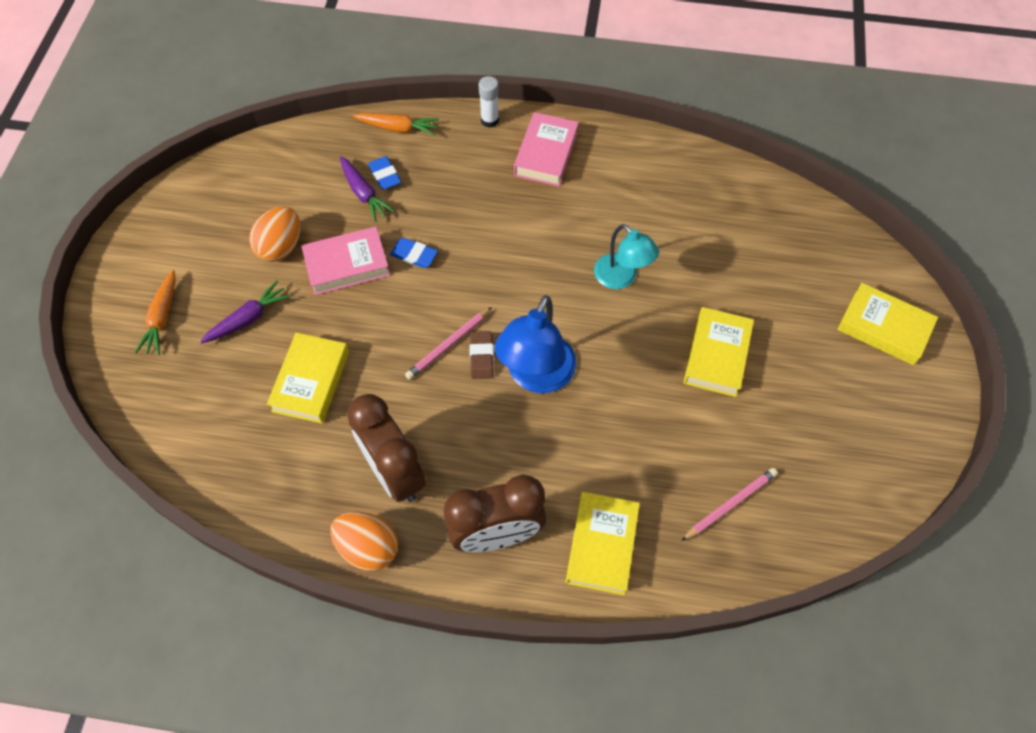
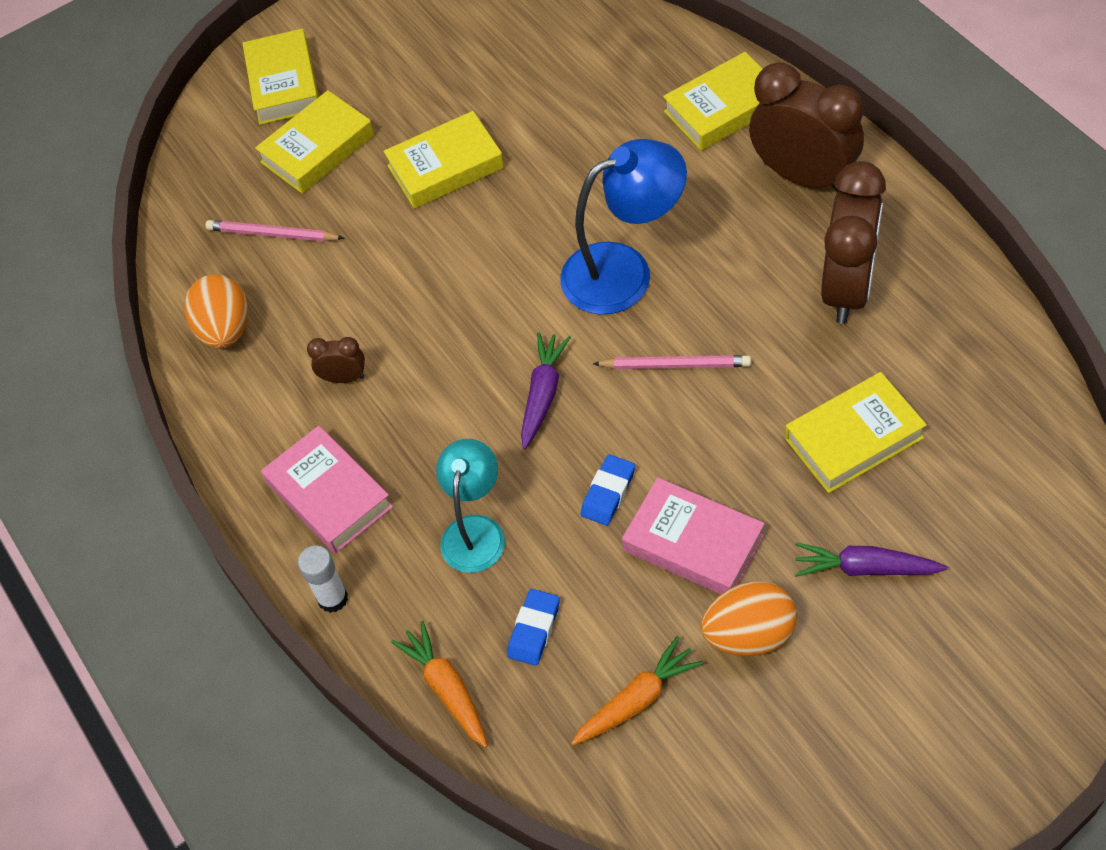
camera: 125 degrees left, 5 degrees down
orange carrot [135,270,176,355] -> orange carrot moved to [571,636,703,745]
orange egg [330,512,398,571] -> orange egg moved to [184,274,248,348]
purple carrot [340,156,395,222] -> purple carrot moved to [521,332,571,449]
blue eraser [390,238,438,268] -> blue eraser turned 45 degrees clockwise [581,454,635,526]
brown eraser [469,331,494,379] -> none
pink book [514,112,579,186] -> pink book turned 75 degrees clockwise [261,426,393,554]
turquoise lamp [594,224,659,289] -> turquoise lamp moved to [436,439,505,573]
pink pencil [681,468,778,541] -> pink pencil moved to [206,220,344,242]
none -> yellow book [255,90,374,194]
none -> brown clock [307,337,365,383]

